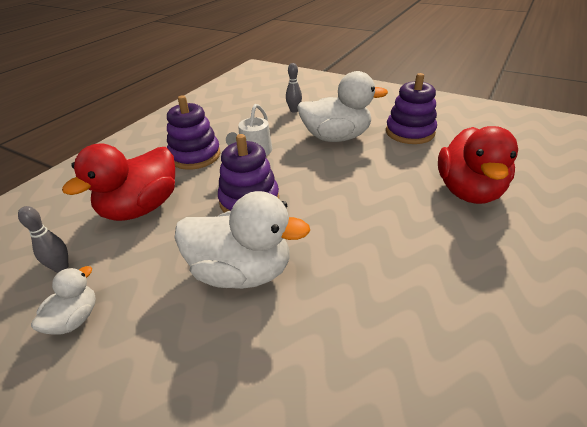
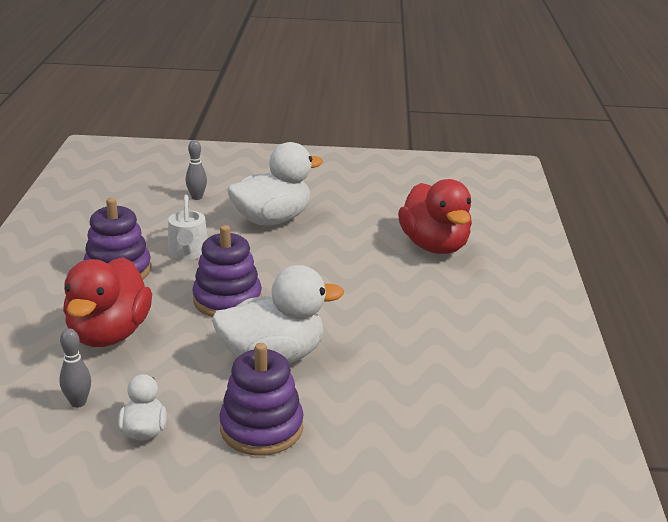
camera: 30 degrees left, 10 degrees down
purple stacking toy [386,73,437,144] -> purple stacking toy moved to [219,343,304,456]

